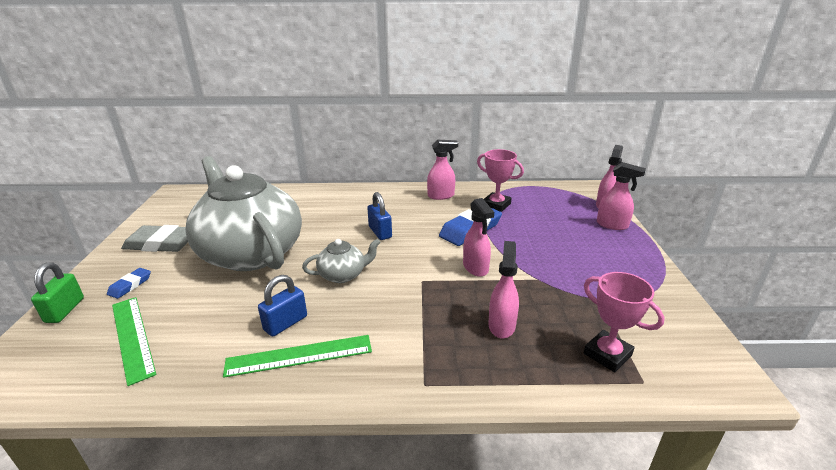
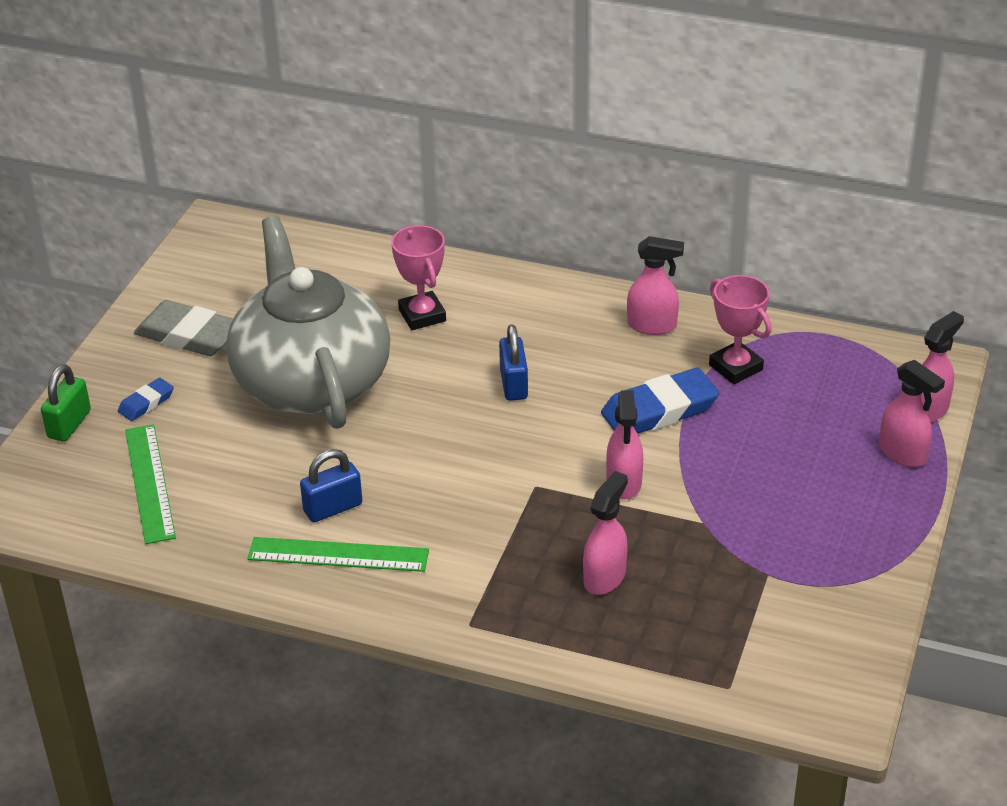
camera: 20 degrees right, 10 degrees up
grey teapot [302,239,381,283] -> none
pink trophy [584,272,665,372] -> pink trophy moved to [391,225,446,330]

